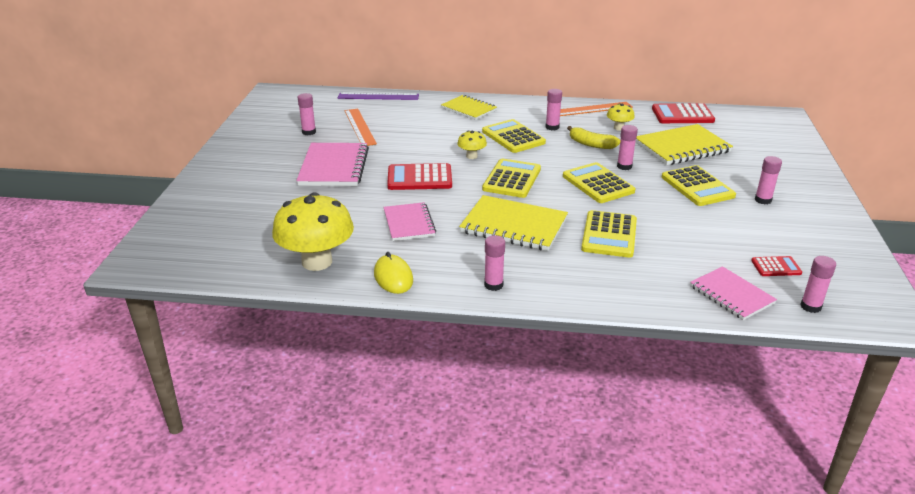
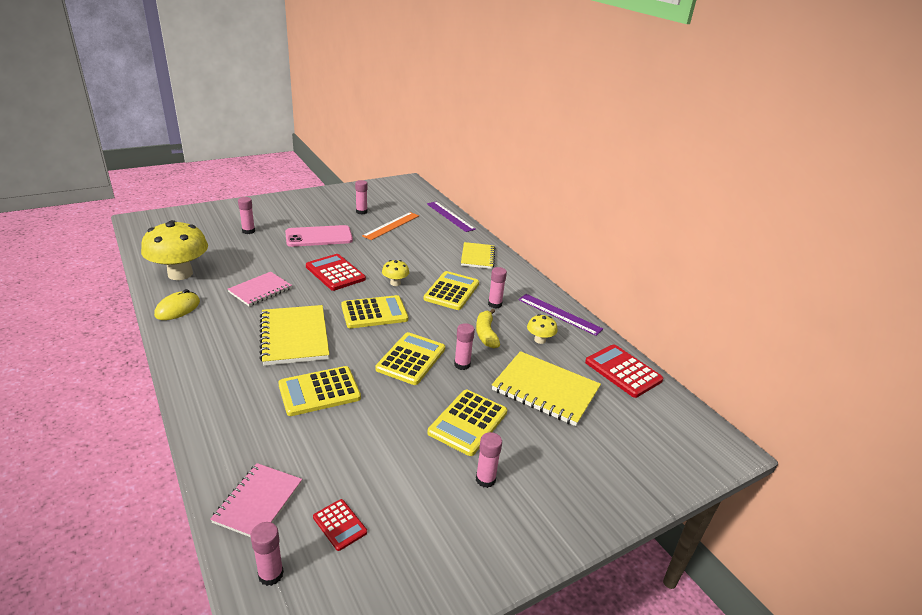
camera: 50 degrees right, 0 degrees up
pink notebook [296,143,369,186] -> pink phone [285,225,353,247]
pink glue stick [484,235,505,291] -> pink glue stick moved to [238,197,255,234]
orange ruler [560,102,633,116] -> purple ruler [518,294,603,336]

